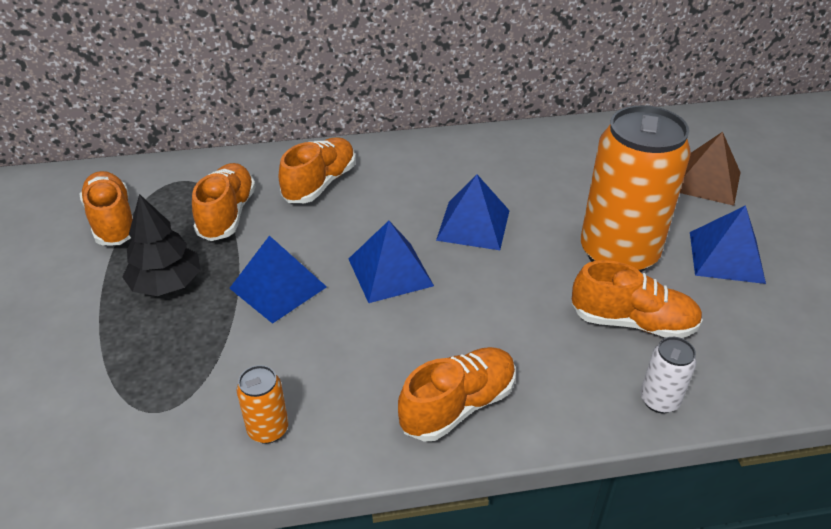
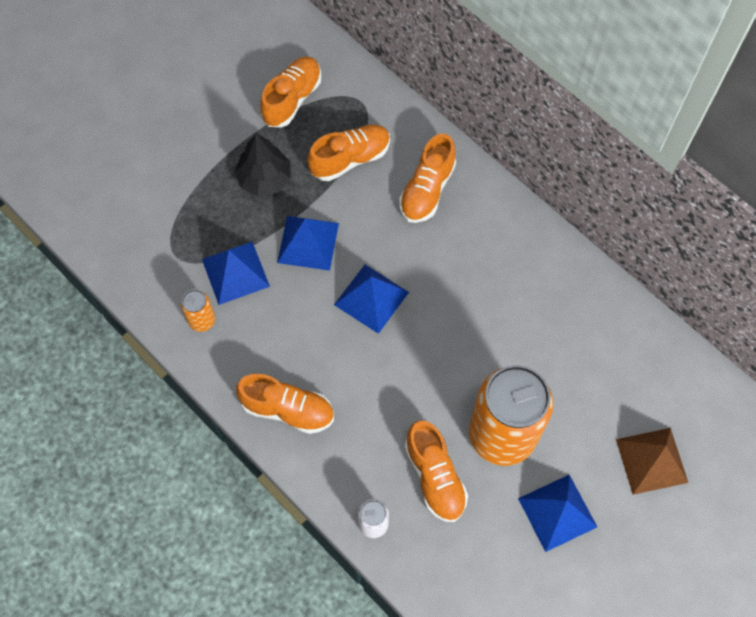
camera: 55 degrees right, 25 degrees up
orange shoe [279,137,356,203] -> orange shoe turned 120 degrees clockwise [399,134,456,223]
blue pyramid [436,175,510,250] -> blue pyramid moved to [202,242,270,305]

